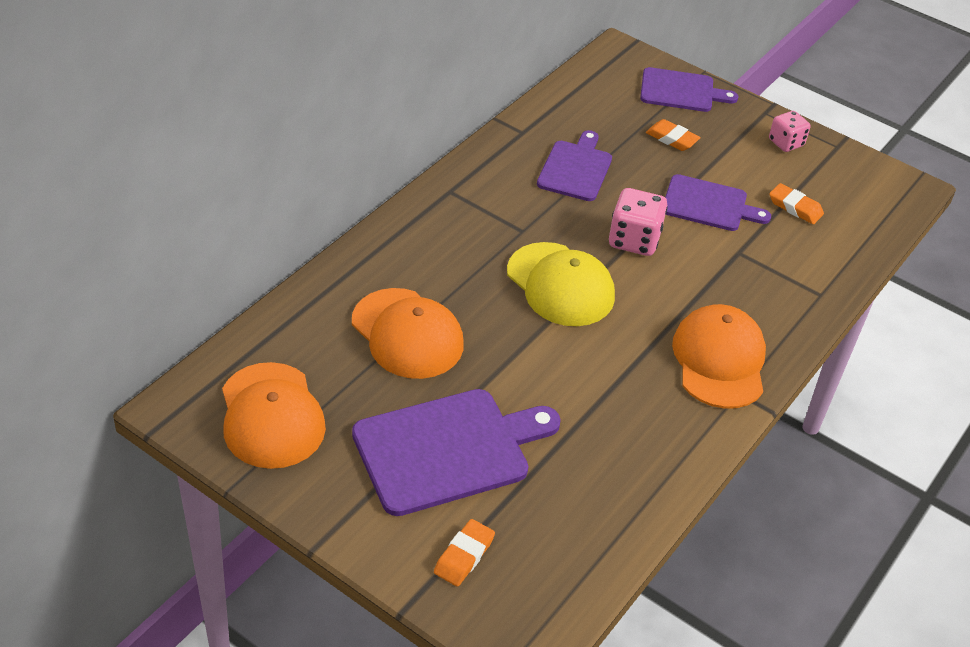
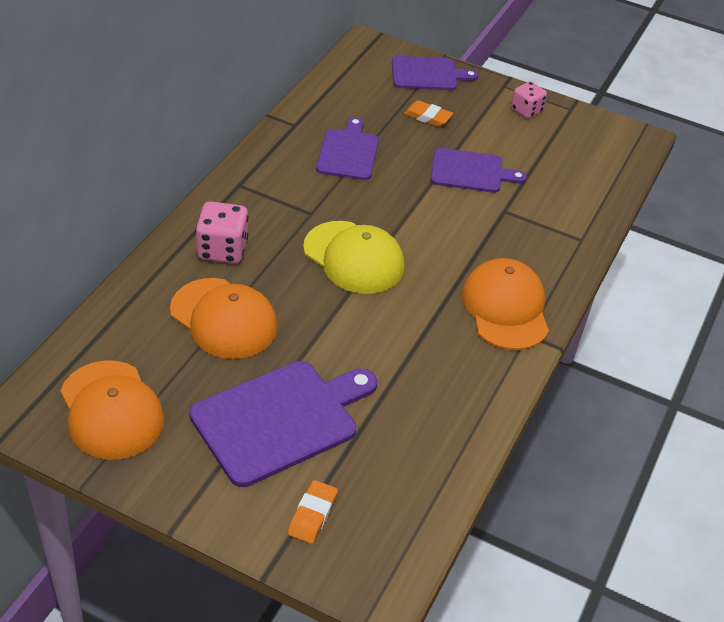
camera: 10 degrees left, 0 degrees up
pink dice [609,188,668,256] -> pink dice moved to [196,201,249,264]
orange eraser [769,183,824,224] -> none

